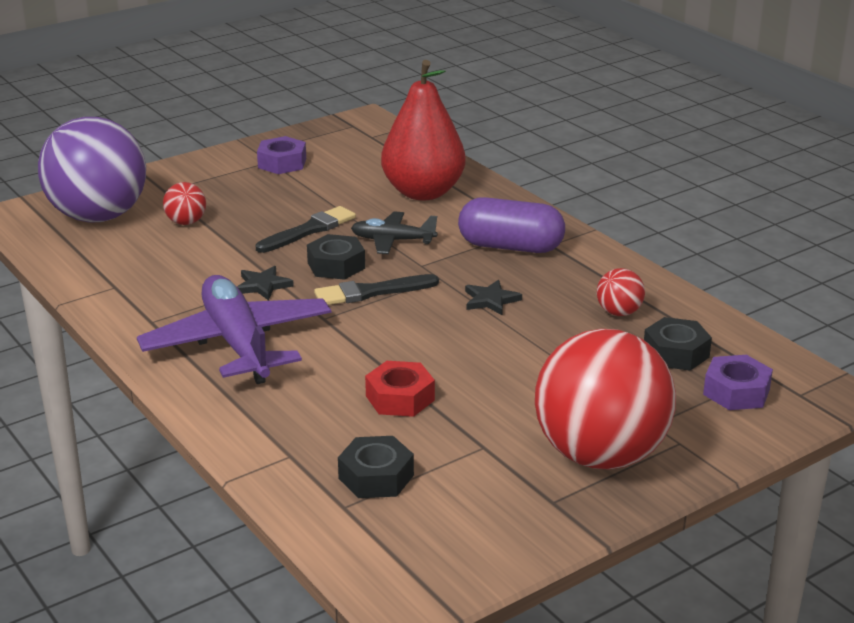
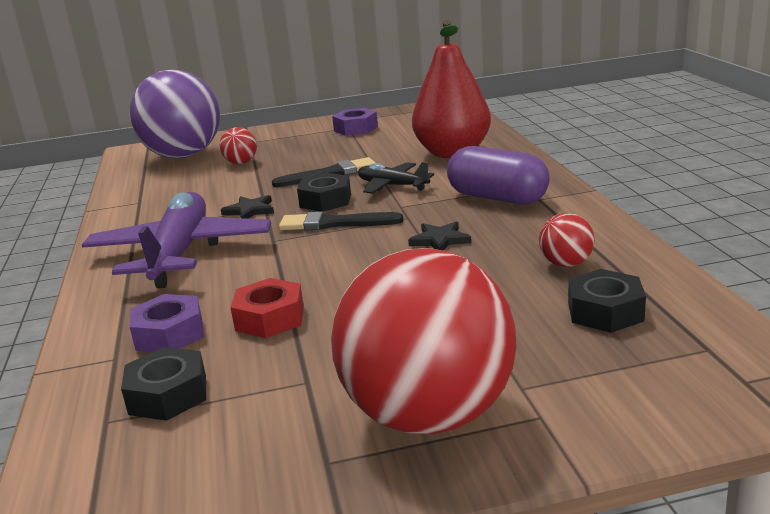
camera: 25 degrees right, 5 degrees down
purple nut [703,355,773,410] -> purple nut moved to [130,294,204,352]

